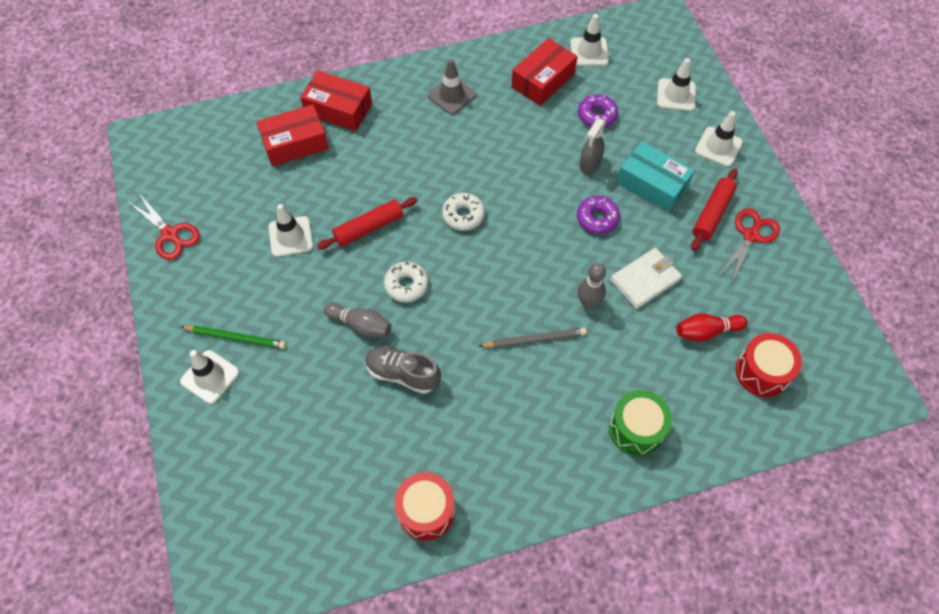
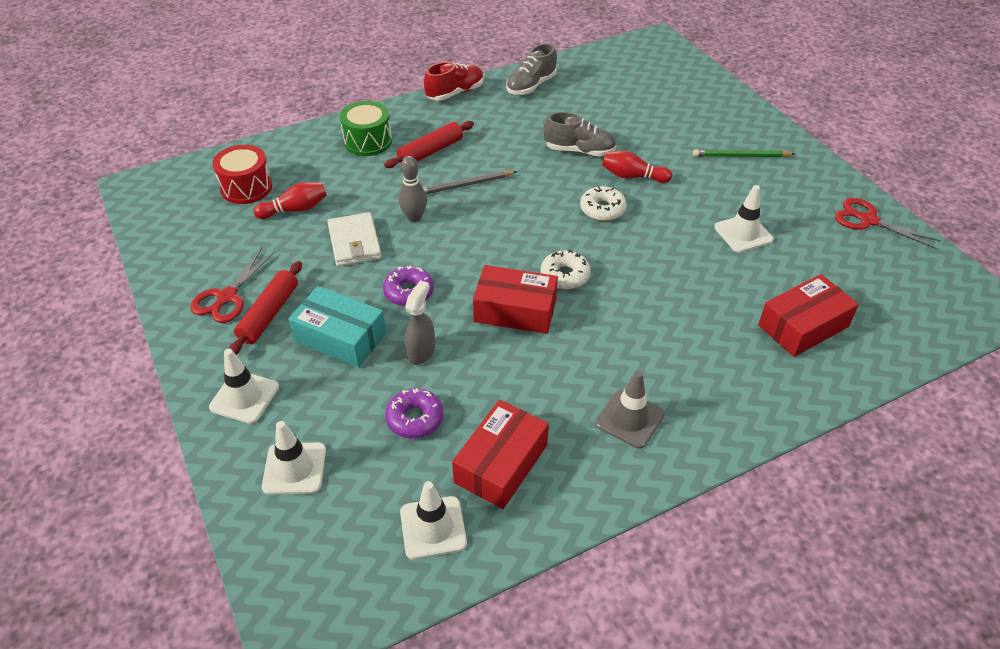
camera: 170 degrees right, 15 degrees down
white traffic cone [180,350,239,404] -> none
red box [300,70,372,131] -> red box moved to [473,265,558,334]
red rolling pin [317,197,417,249] -> red rolling pin moved to [384,121,474,168]
grey bowling pin [324,303,392,337] -> red bowling pin [602,151,672,183]
red drum [394,472,455,541] -> grey shoe [506,43,557,95]
white wallet [610,248,682,309] -> white wallet turned 60 degrees counterclockwise [327,212,382,266]
none -> red shoe [424,62,484,101]

